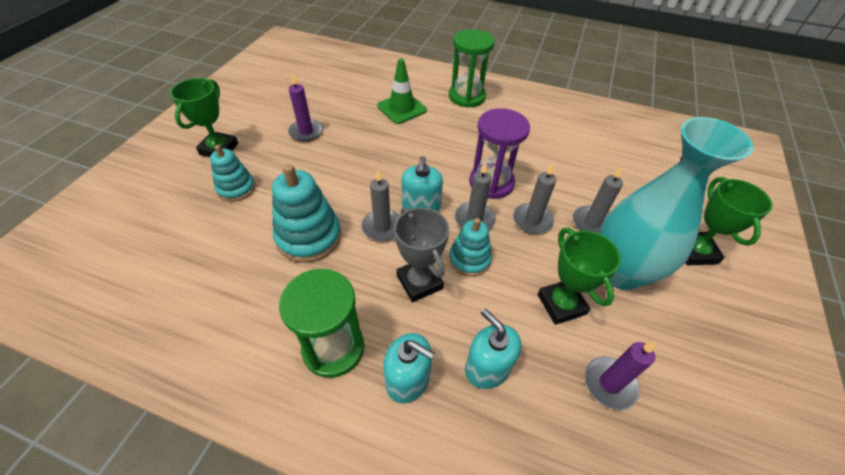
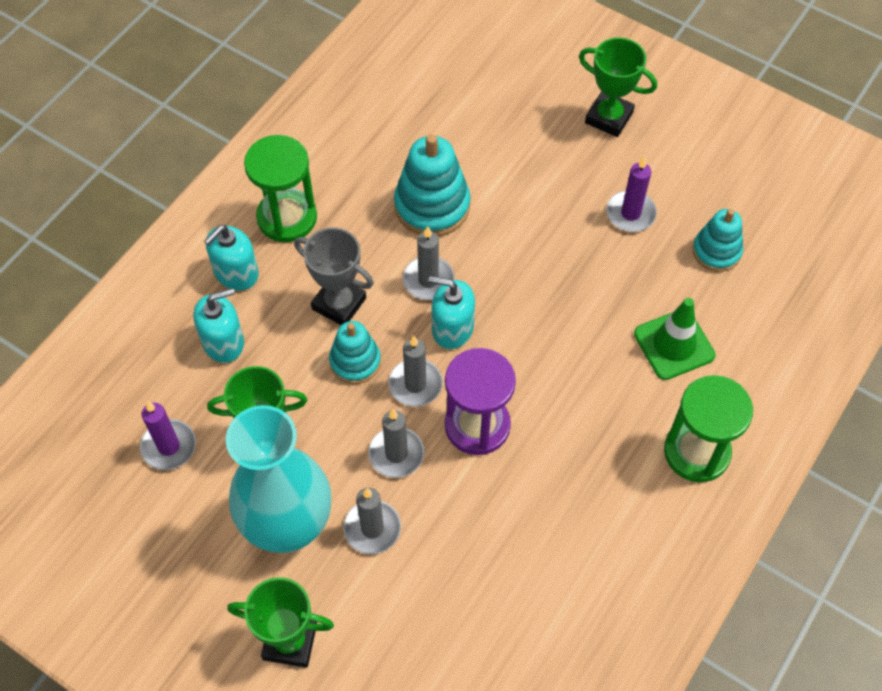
camera: 105 degrees right, 10 degrees up
turquoise stacking toy [210,145,255,202] -> turquoise stacking toy moved to [692,209,743,272]
grey trophy [394,207,449,302] -> grey trophy turned 45 degrees clockwise [294,227,374,325]

